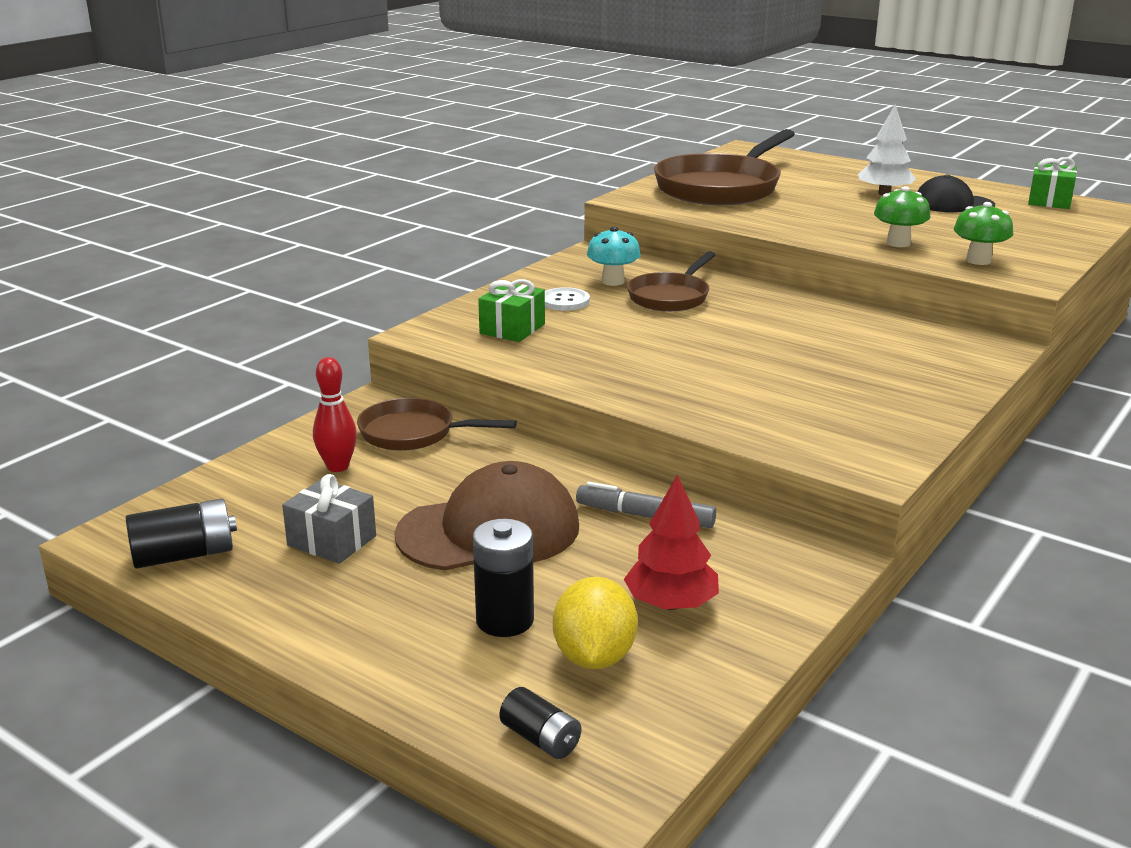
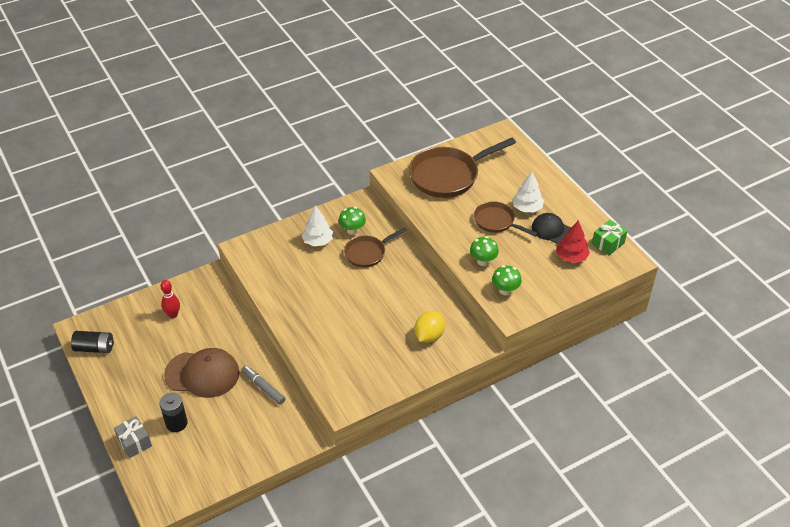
camera: 25 degrees right, 20 degrees up
grey gift [282,474,376,564] -> grey gift moved to [114,416,152,458]
brown pan [357,398,517,451] -> brown pan moved to [474,201,538,236]
green gift [478,279,545,342] -> none
black battery [499,687,581,759] -> none
white button [545,287,590,311] -> white tree [302,206,333,246]
yellow lemon [553,577,638,669] -> yellow lemon moved to [415,311,445,343]
turquoise mushroom [587,227,641,286] -> green mushroom [339,207,366,235]
red tree [624,474,719,610] -> red tree moved to [556,220,590,263]

